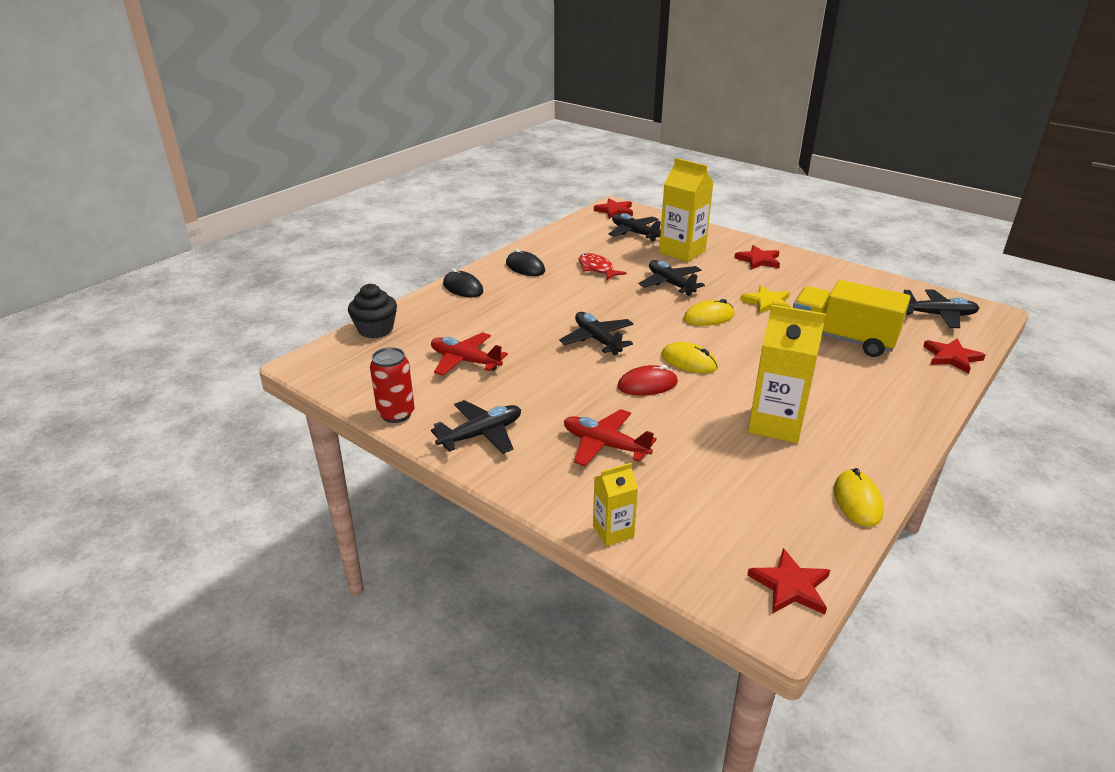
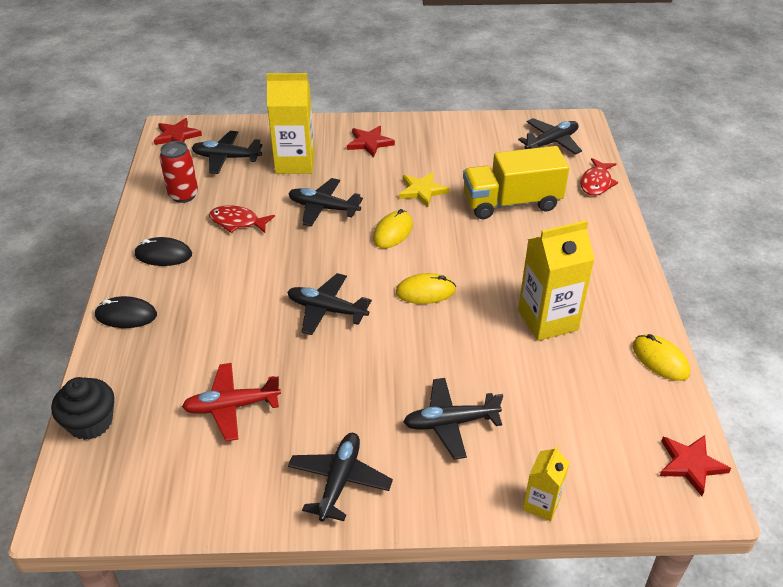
camera: 40 degrees left, 10 degrees up
red can [370,347,414,423] -> red can moved to [159,141,198,203]
red plane [564,409,657,466] -> black plane [403,378,503,459]
red mouse [617,365,678,395] -> none
red star [923,338,985,374] -> red fish [580,158,618,196]

